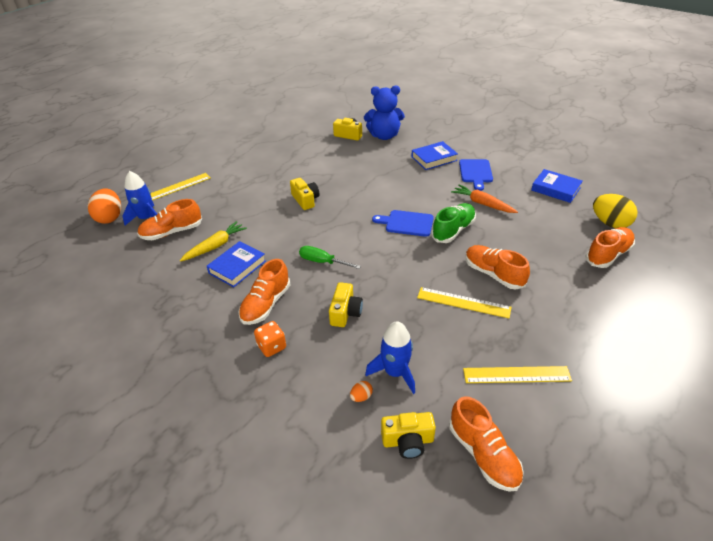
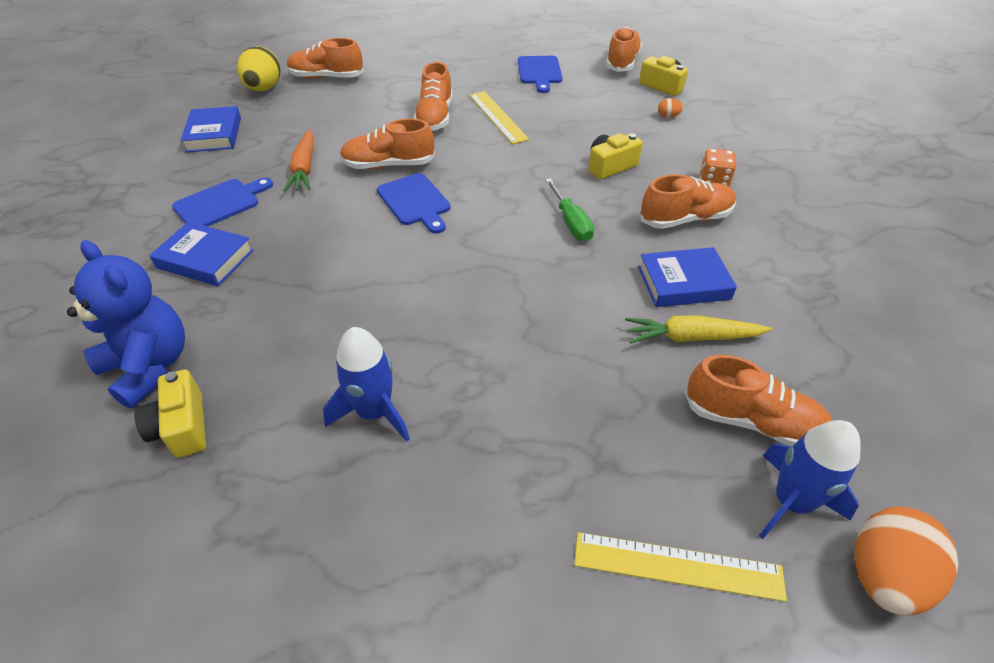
camera: 135 degrees left, 5 degrees up
yellow camera [290,178,319,210] -> none
blue rocket [365,321,415,394] -> blue rocket moved to [323,327,410,442]
green shoe [431,203,476,243] -> orange shoe [340,119,435,169]
yellow ruler [463,366,572,383] -> blue cutting board [518,56,562,93]

